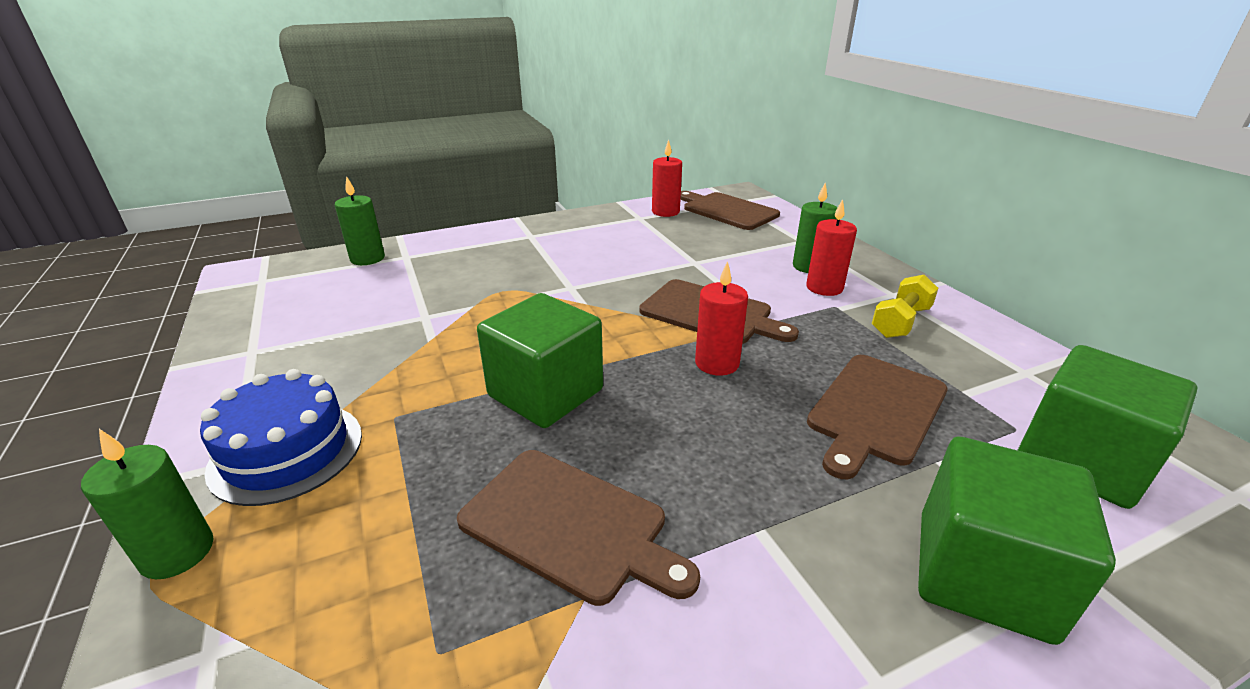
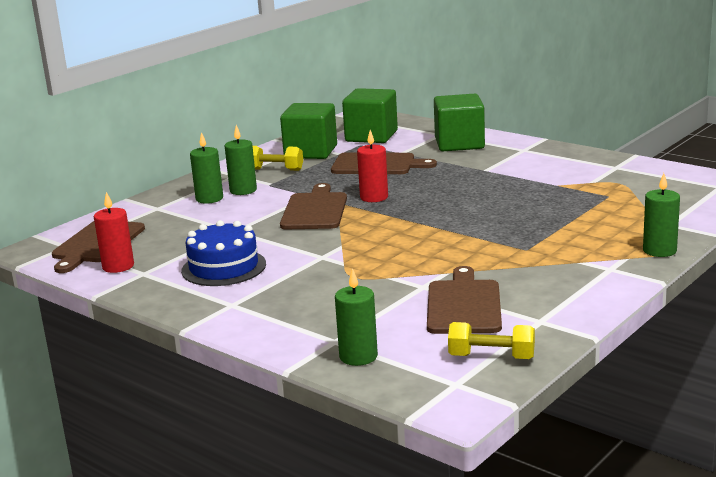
camera: 115 degrees left, 10 degrees down
blue cake [200,369,362,506] -> blue cake moved to [181,220,266,286]
brown cutting board [457,450,700,606] -> brown cutting board moved to [427,266,502,334]
green cube [477,293,603,428] -> green cube moved to [280,103,337,159]
red candle [806,199,857,296] -> green candle [225,125,257,195]
none -> yellow dumbbell [448,322,535,359]

